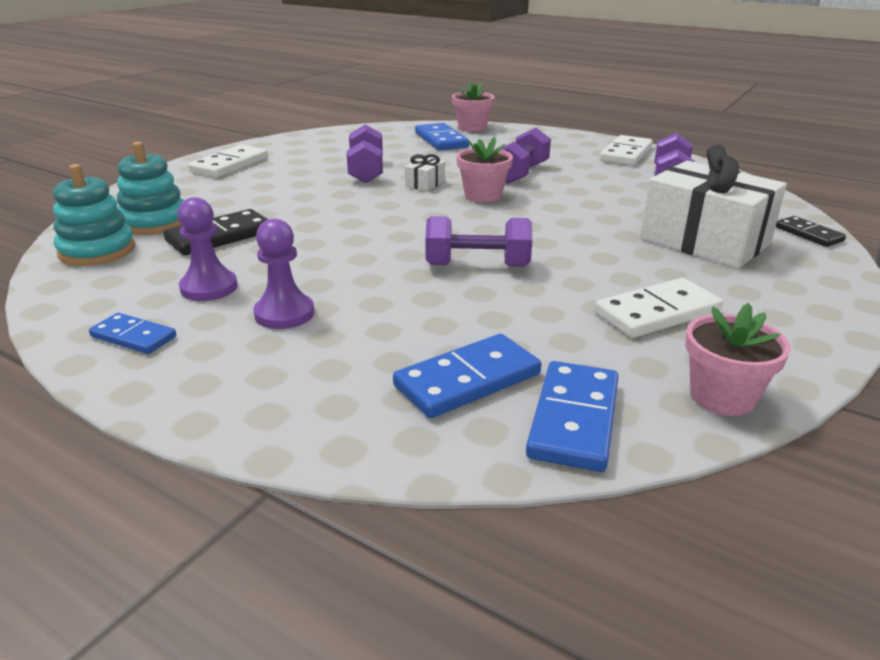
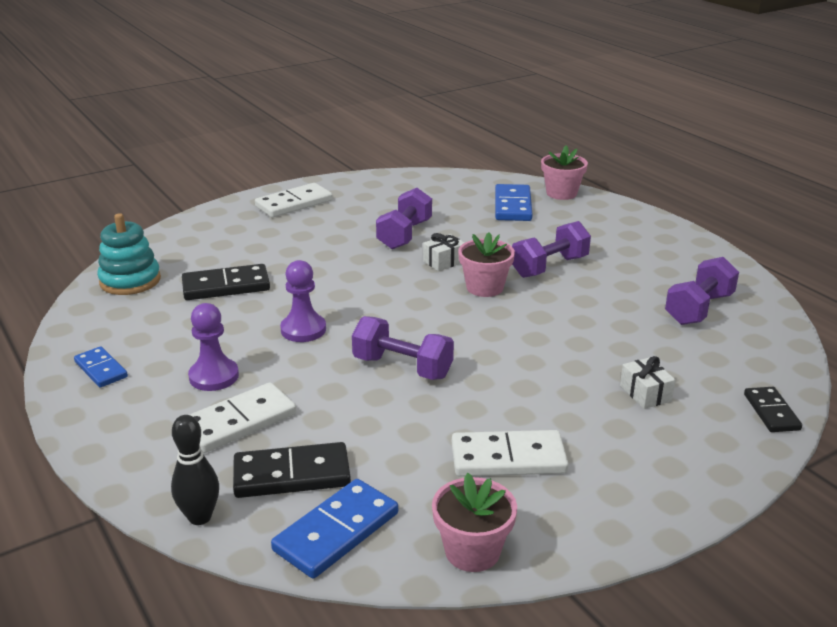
camera: 25 degrees right, 0 degrees up
turquoise stacking toy [117,142,184,235] -> none
purple pawn [177,197,238,301] -> purple pawn moved to [280,260,326,342]
blue domino [393,334,542,418] -> black domino [233,442,351,498]
white domino [600,135,653,166] -> white domino moved to [189,382,297,453]
white gift [640,145,787,269] -> white gift [620,356,676,409], size x0.40
none -> black bowling pin [171,415,219,525]

